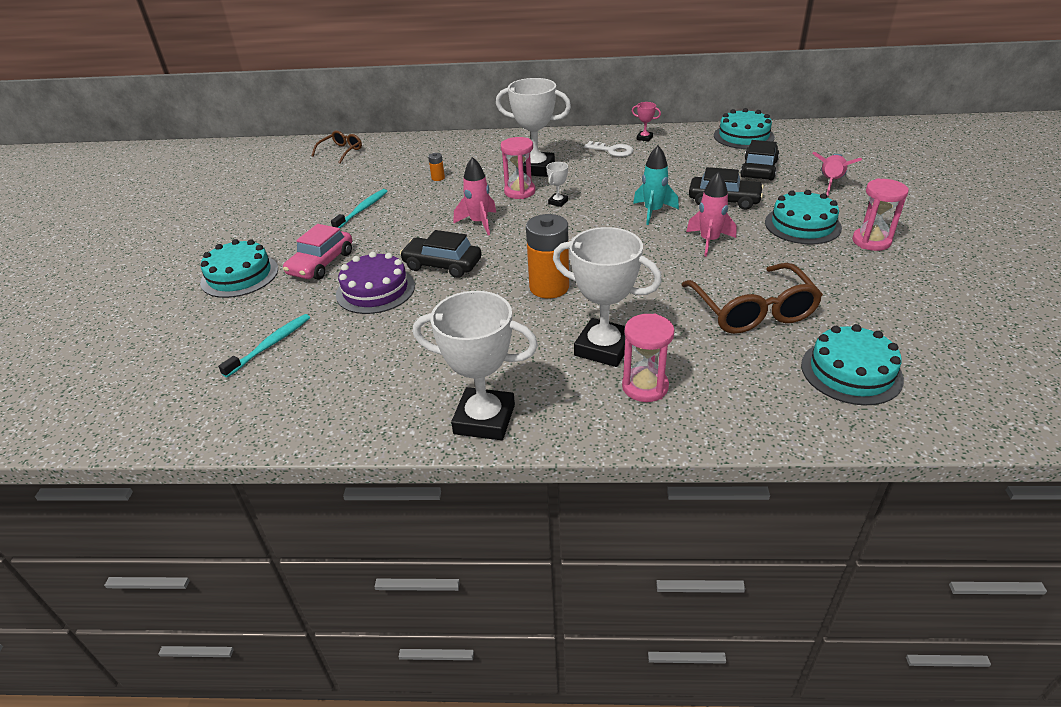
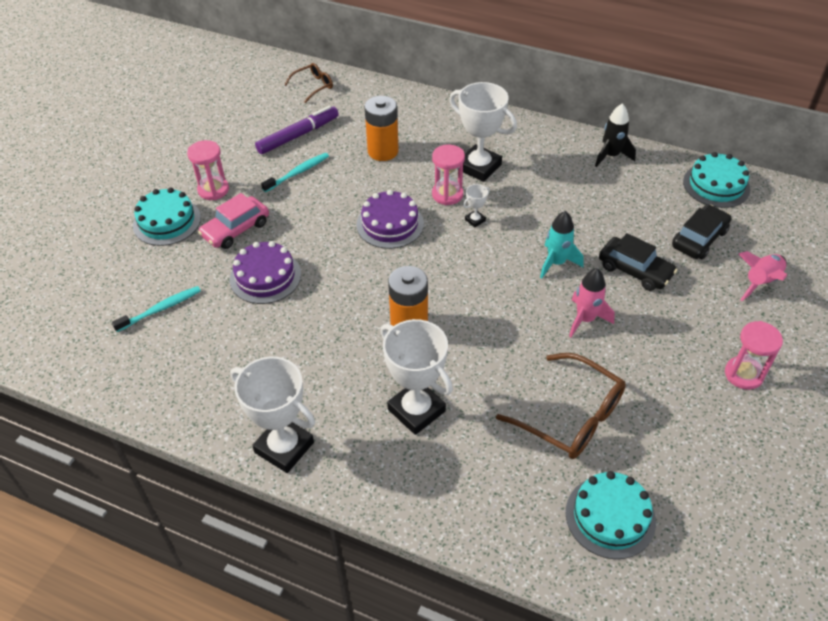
camera: 20 degrees right, 10 degrees up
black car [400,230,482,278] -> none
orange battery [428,153,445,181] -> orange battery [364,96,399,161], size x2.33
pink rocket [454,157,496,235] -> purple cake [356,190,424,249]
white key [584,141,633,157] -> none
pink hourglass [622,314,675,402] -> pink hourglass moved to [187,140,229,200]
pink trophy [632,102,661,142] -> black rocket [595,103,636,167]
brown glasses [682,263,823,334] -> brown glasses turned 60 degrees counterclockwise [496,353,626,459]
turquoise cake [765,190,842,244] -> none
none -> purple marker [255,106,339,154]

